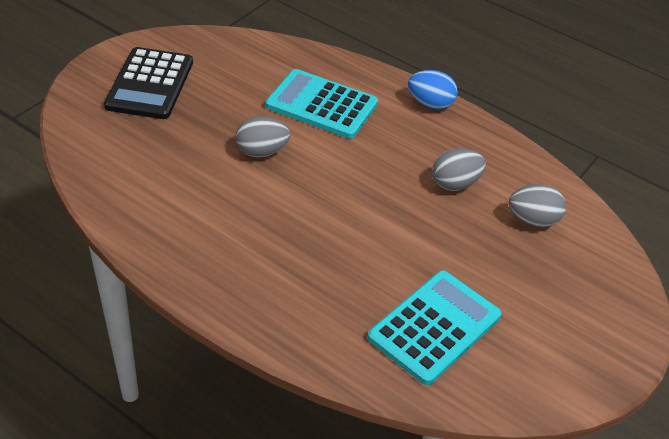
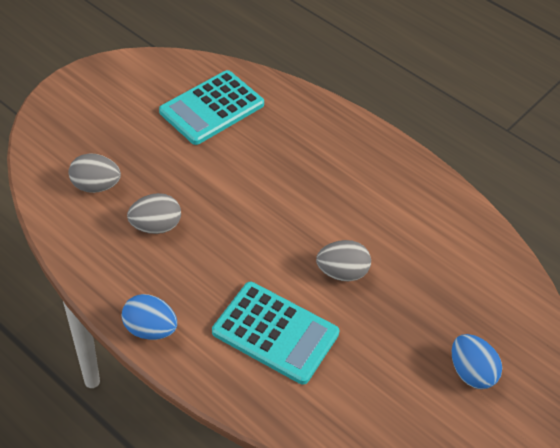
camera: 175 degrees left, 5 degrees up
black calculator [104,47,193,119] -> blue egg [452,334,502,389]

